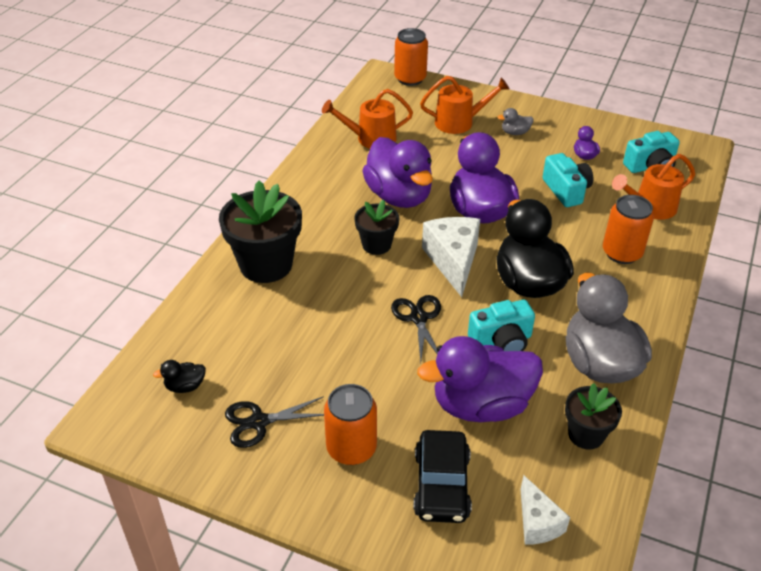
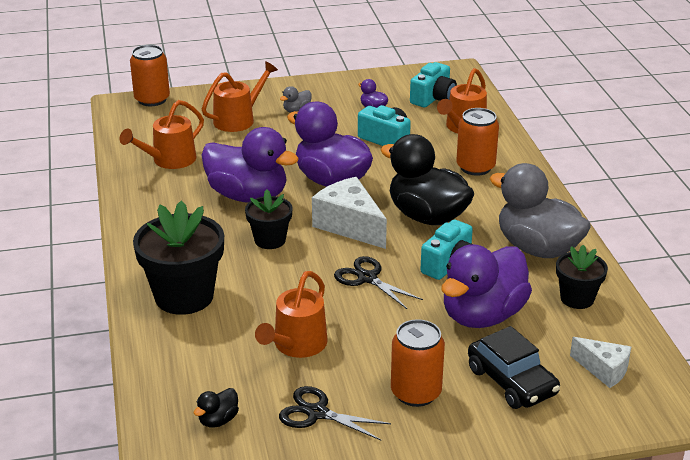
camera: 35 degrees left, 10 degrees down
black scissors [225,396,324,448] -> black scissors turned 75 degrees clockwise [279,386,391,440]
none -> orange watering can [255,271,328,358]

